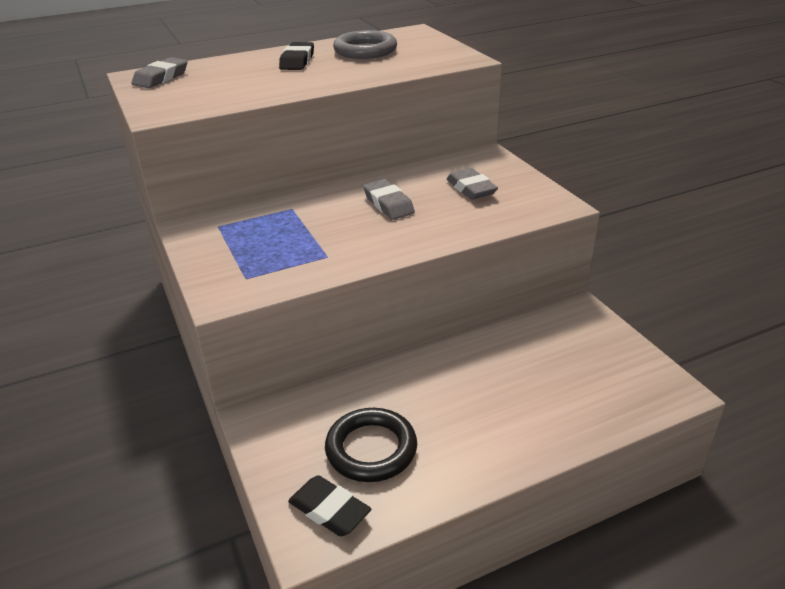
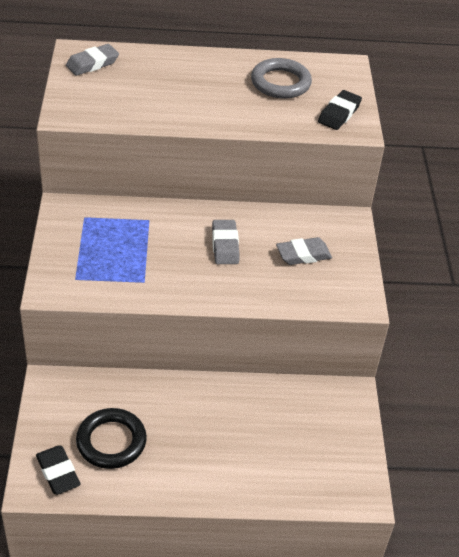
camera: 20 degrees right, 10 degrees up
black eraser [279,42,314,70] -> black eraser moved to [318,90,362,130]
grey eraser [447,168,498,200] -> grey eraser turned 75 degrees clockwise [276,237,332,265]

